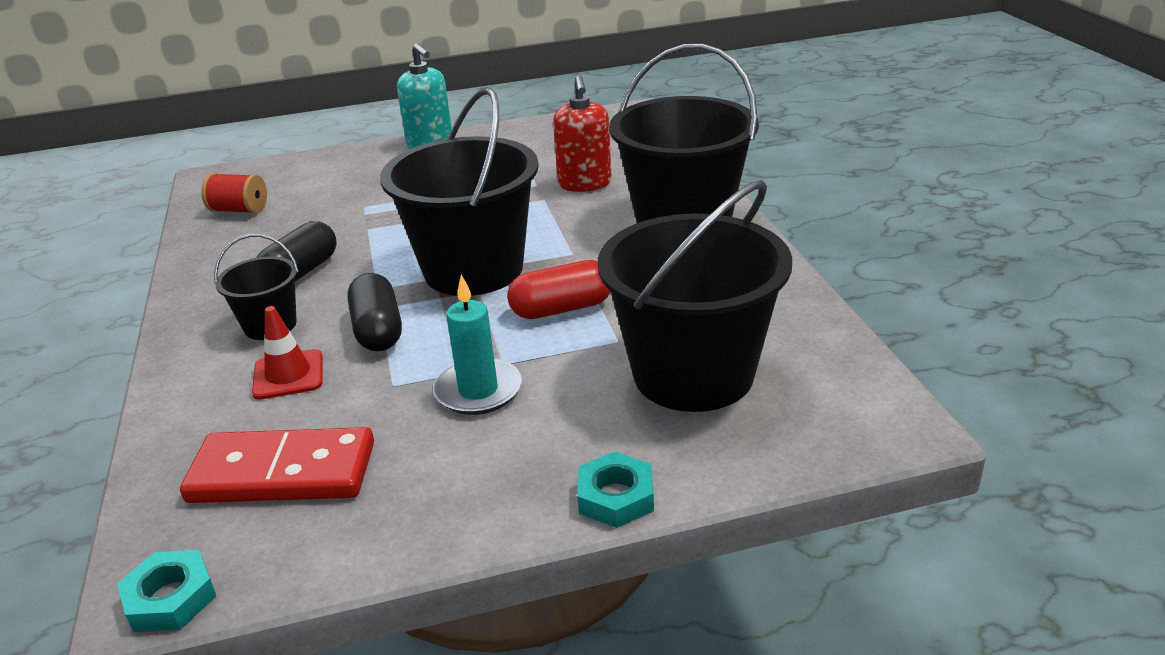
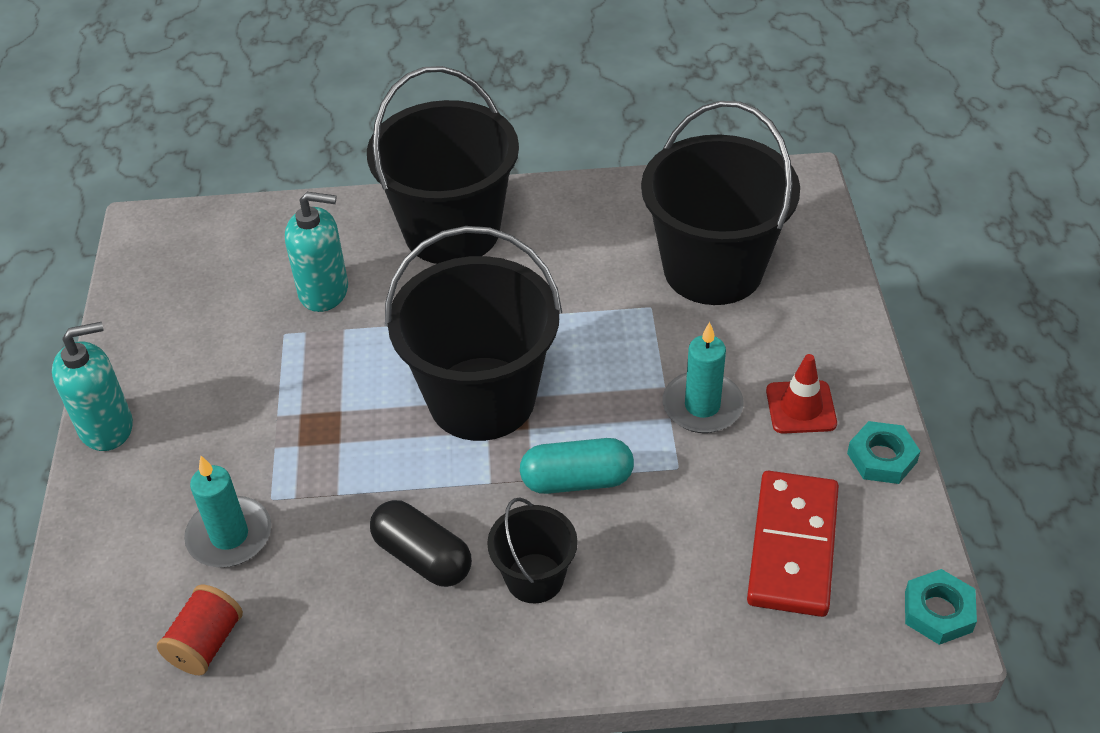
camera: 80 degrees left, 15 degrees up
red traffic cone [252,306,323,400] -> red traffic cone moved to [766,354,837,434]
black capsule [347,273,402,351] -> turquoise capsule [520,438,634,494]
red capsule [507,260,611,319] -> none
red soap dispenser [553,75,612,192] -> turquoise soap dispenser [285,192,348,312]
turquoise nut [577,451,654,528] -> turquoise nut moved to [847,421,920,484]
none -> turquoise candle [184,456,271,567]

